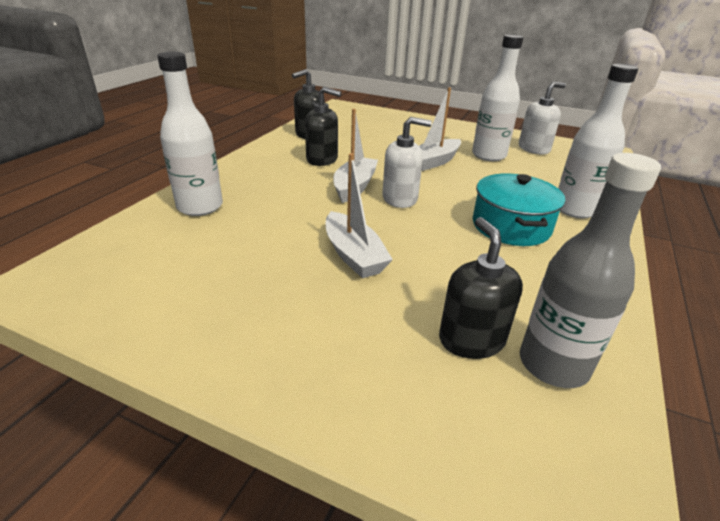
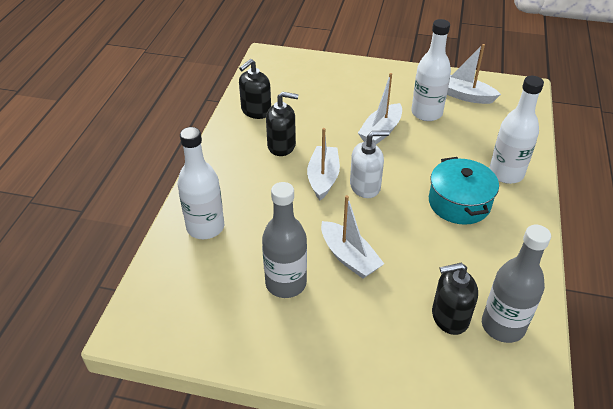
camera: 10 degrees left, 10 degrees up
black soap dispenser [439,217,523,359] -> black soap dispenser turned 75 degrees counterclockwise [432,263,478,335]
white soap dispenser [519,82,566,154] -> white boat [447,44,501,104]
none -> grey bottle [262,182,307,298]

